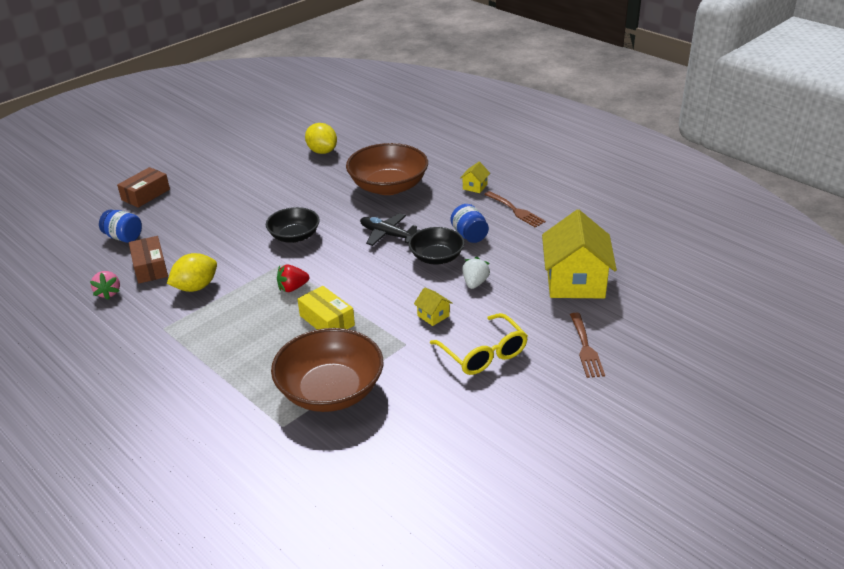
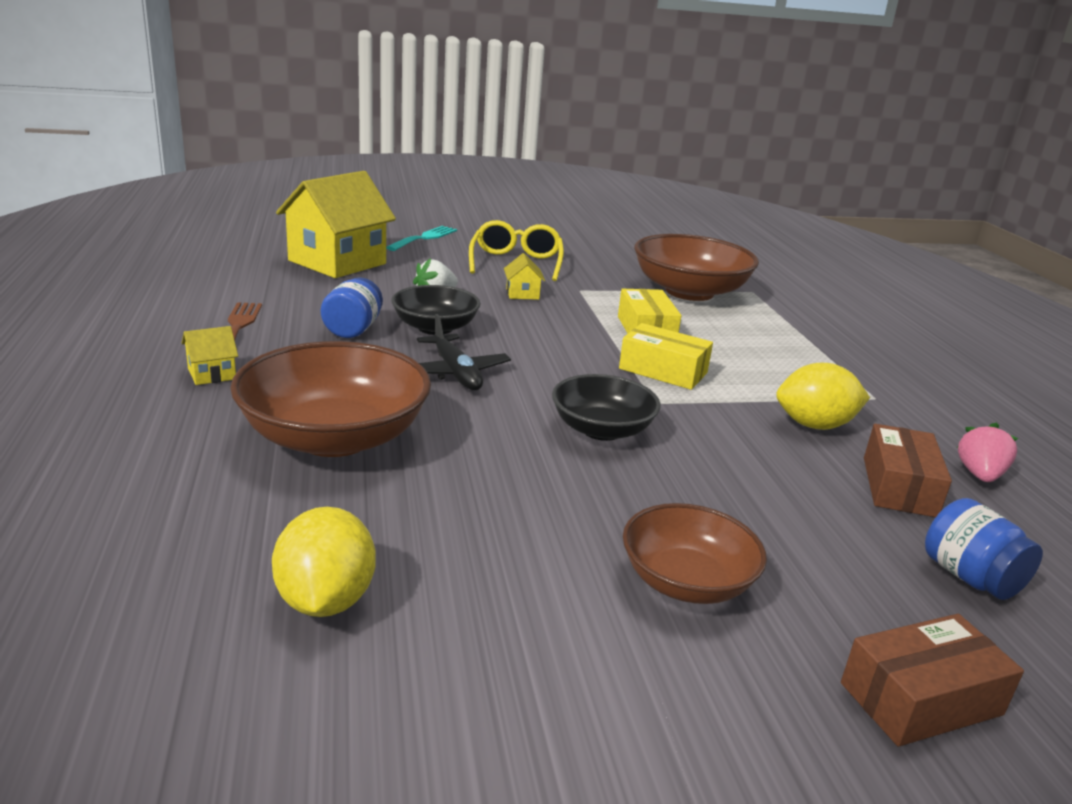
camera: 150 degrees left, 10 degrees down
red strawberry [277,265,309,292] -> yellow box [619,323,713,390]
brown fork [570,313,605,378] -> turquoise fork [386,226,457,251]
none -> brown bowl [623,503,767,604]

